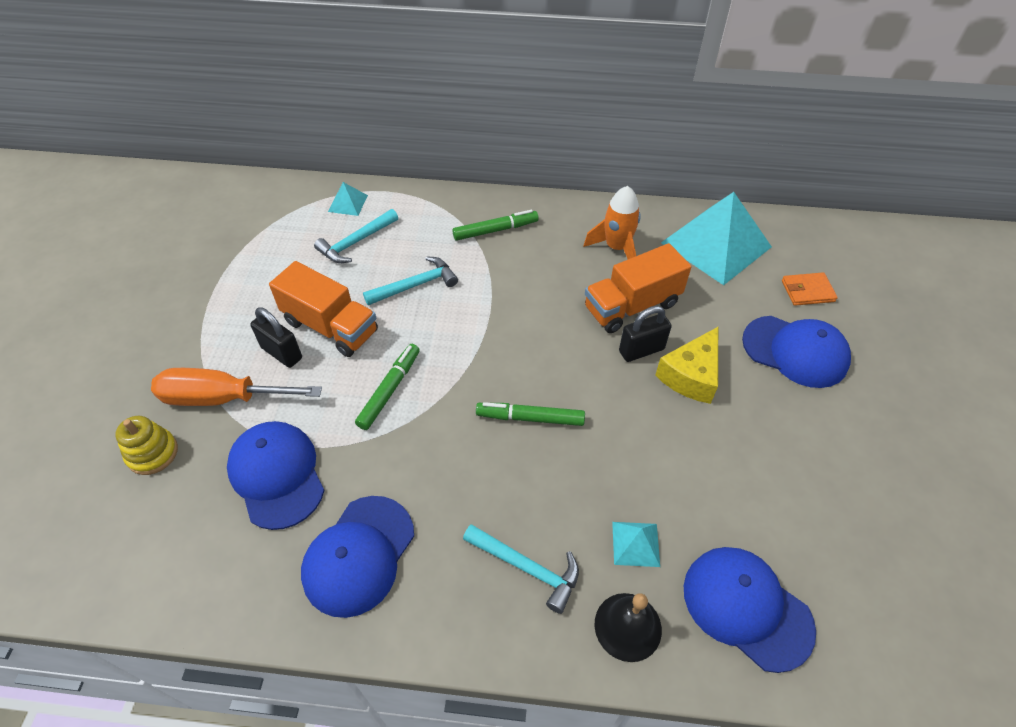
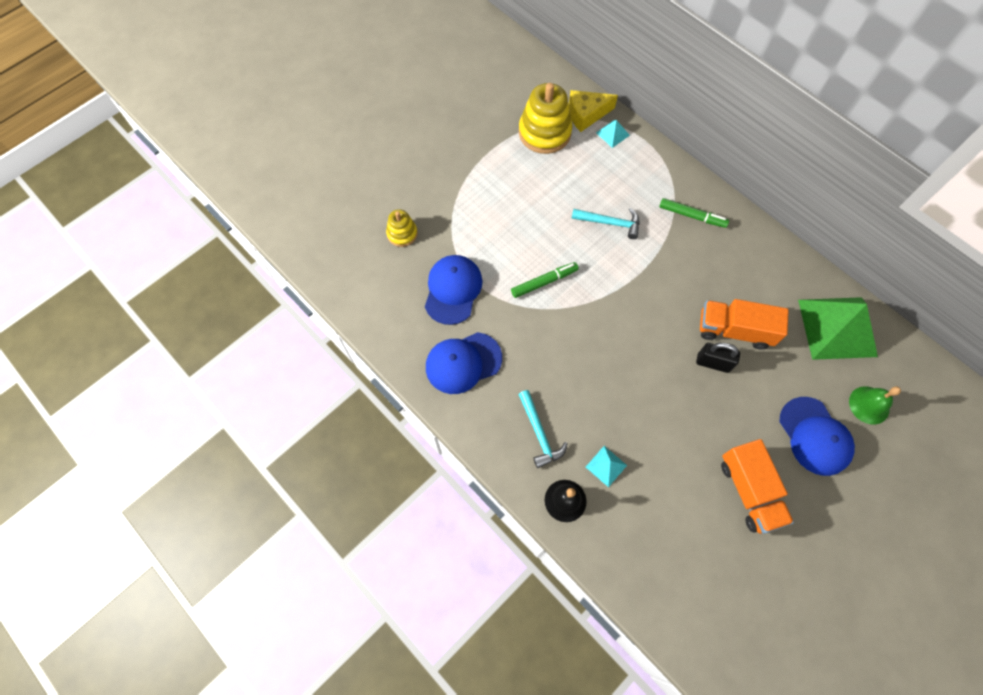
camera: 40 degrees right, 15 degrees up
orange screwdriver [151,368,322,406] -> none
black padlock [250,308,302,368] -> none
orange truck [269,261,378,357] -> orange truck moved to [721,439,794,534]
turquoise hammer [314,209,398,263] -> none
green marker [476,402,585,426] -> none
orange rocket [584,186,641,259] -> none
yellow cheese [655,327,718,404] -> yellow cheese moved to [569,90,618,132]
turquoise pyramid [661,192,772,285] -> green pyramid [798,297,878,360]
blue cap [684,547,816,673] -> none
orange wallet [782,272,838,306] -> green bell [849,386,901,425]
none -> yellow stacking toy [519,83,572,154]

